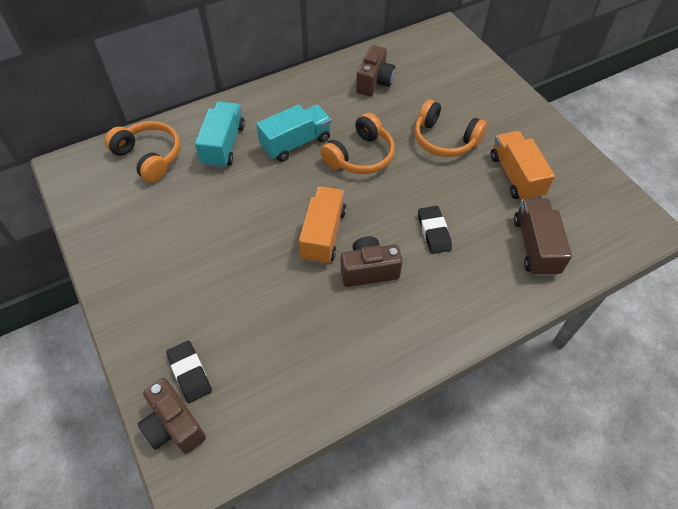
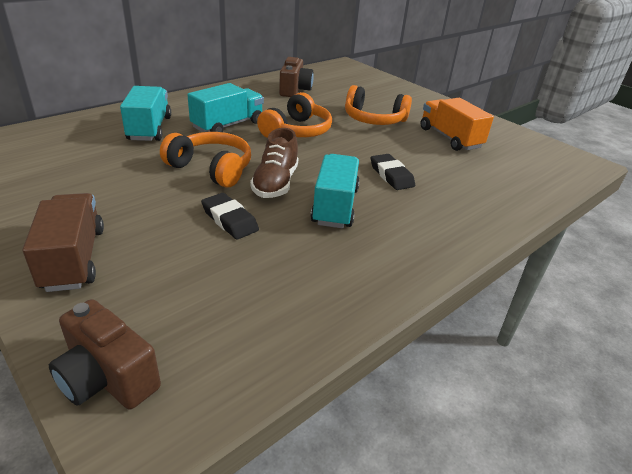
camera: 15 degrees left, 20 degrees down
orange headphones [105,121,180,183] -> orange headphones moved to [160,132,251,188]
black eraser [166,341,212,403] -> black eraser moved to [201,193,259,239]
orange truck [299,186,346,265] -> brown shoe [250,128,298,198]
brown camera [341,236,403,287] -> turquoise truck [311,154,360,228]
brown truck [514,198,572,276] -> brown truck moved to [22,193,104,292]

